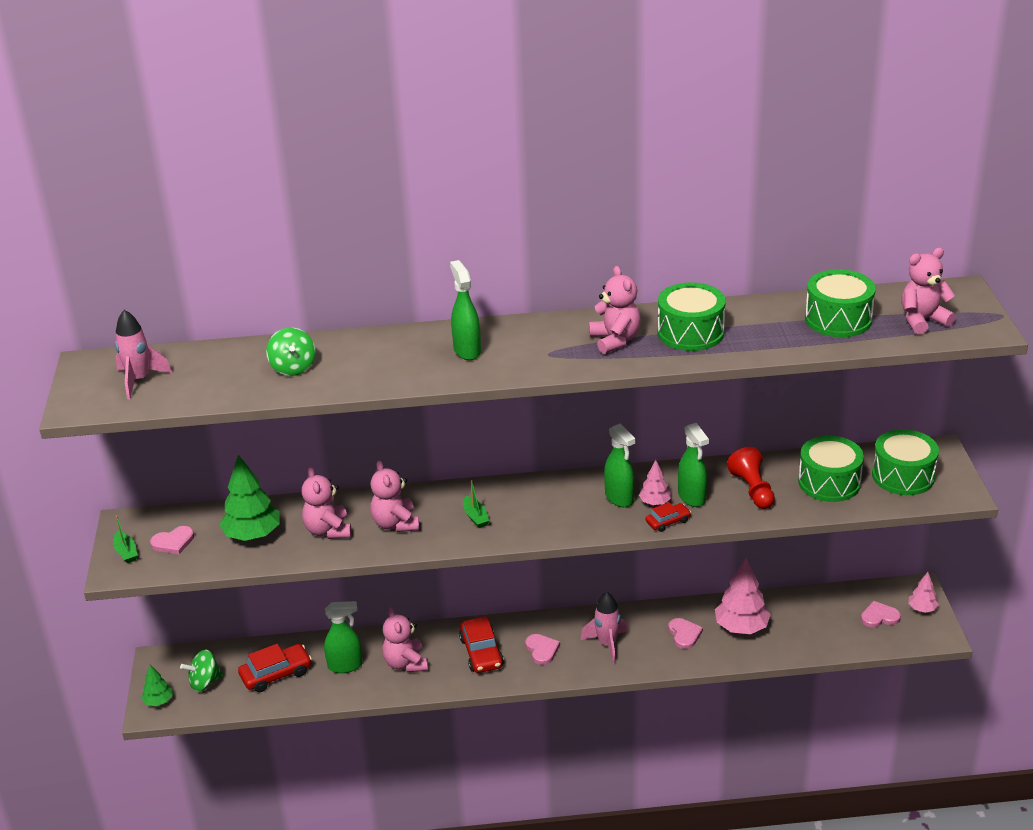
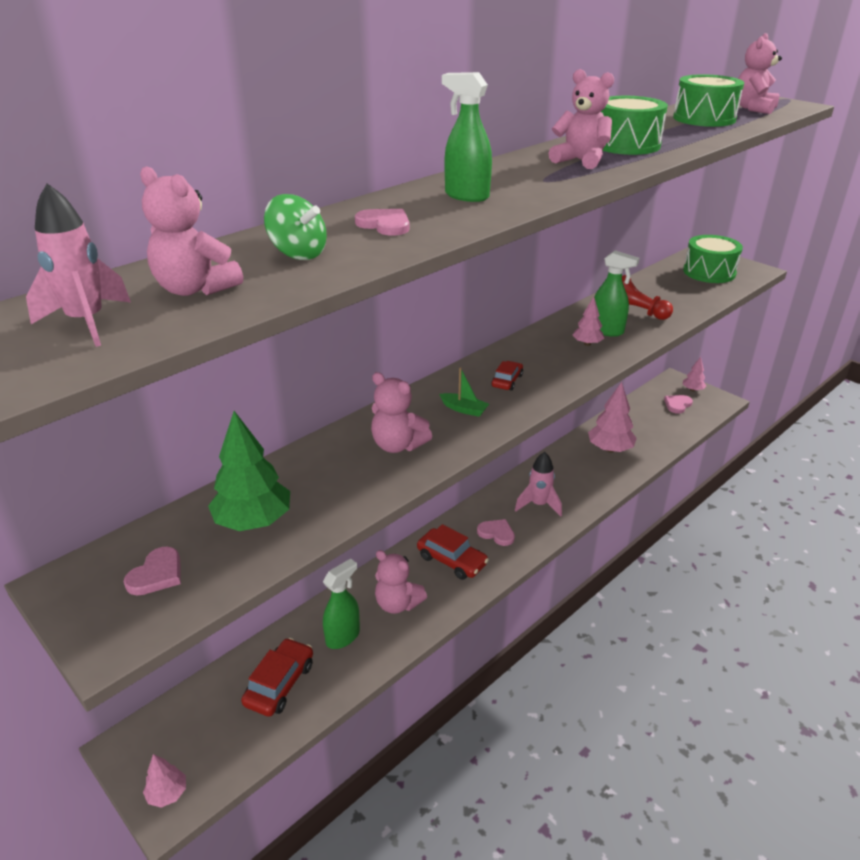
camera: 40 degrees left, 0 degrees up
green boat [113,515,138,563] -> none
green tree [141,665,173,706] -> pink tree [143,754,186,808]
green spinning top [180,650,224,692] -> none
pink teddy bear [302,467,351,539] -> pink teddy bear moved to [140,166,243,296]
green spray bottle [604,423,635,507] -> none
red car [646,502,691,532] -> red car moved to [491,361,523,391]
pink heart [668,618,703,649] -> pink heart moved to [355,209,410,236]
green drum [798,436,864,502] -> none

